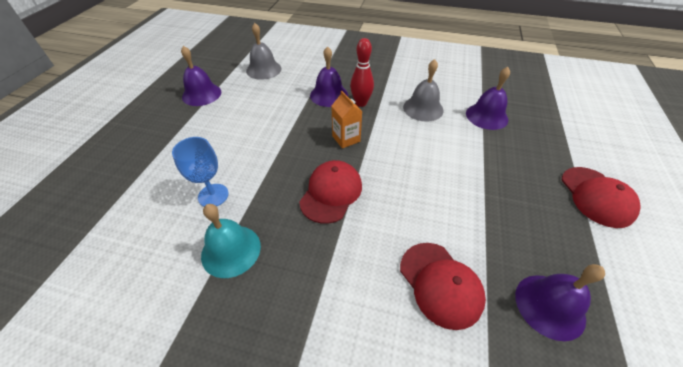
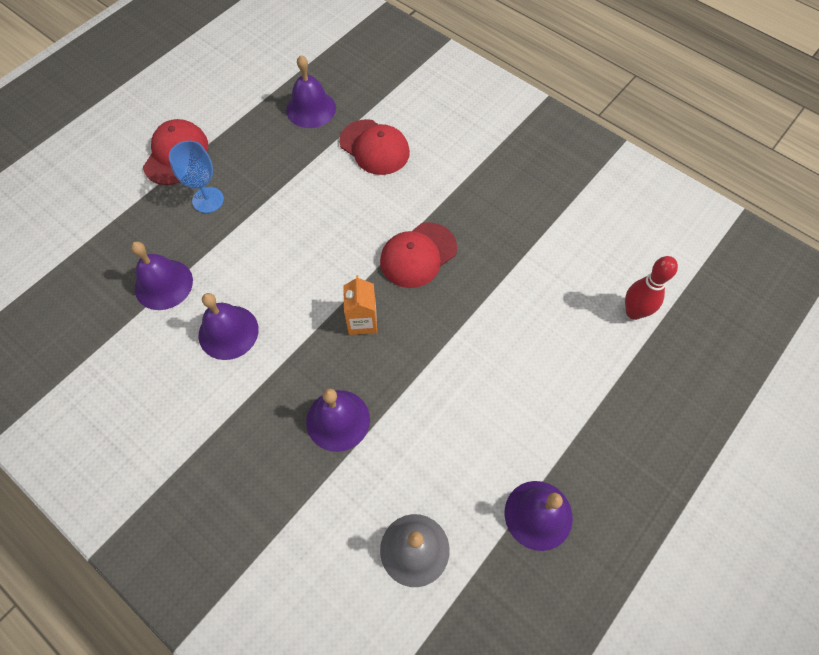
camera: 155 degrees left, 15 degrees up
blue goblet [172,137,229,207] -> blue goblet moved to [169,141,224,213]
turquoise bell [201,204,261,278] -> none
red bowling pin [350,38,374,107] -> red bowling pin moved to [625,256,678,320]
red cap [400,243,486,330] -> red cap turned 135 degrees clockwise [339,119,410,175]
grey bell [403,59,444,122] -> purple bell [198,293,259,360]

